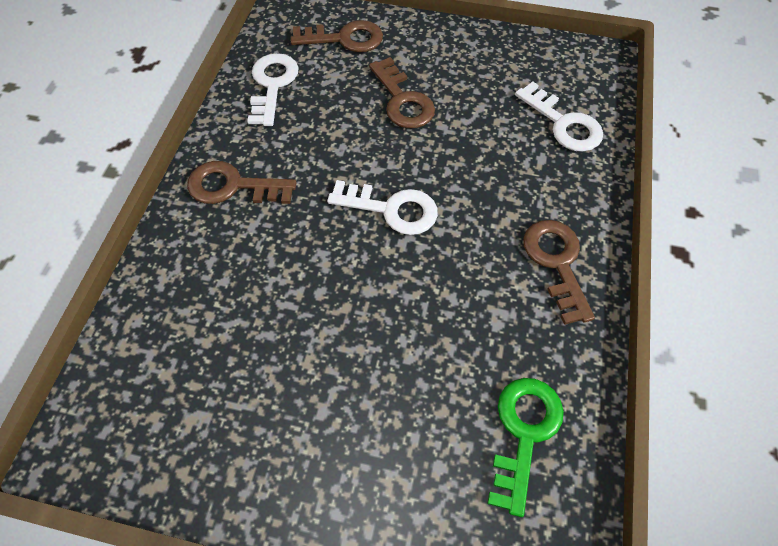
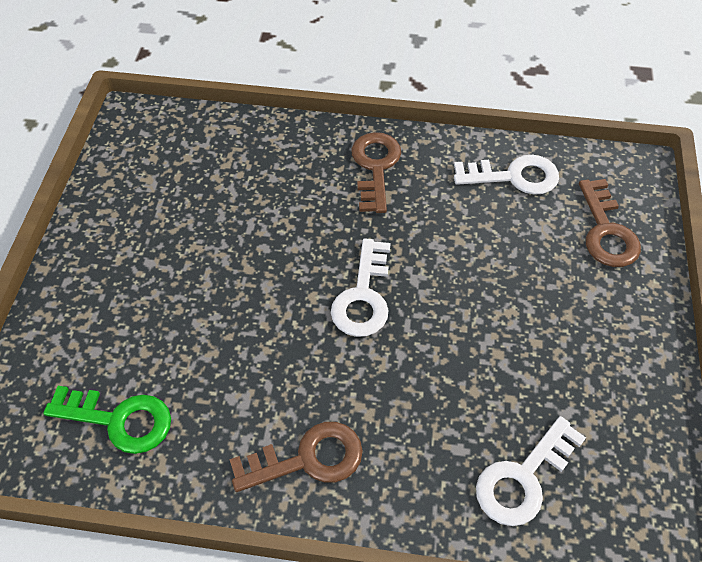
camera: 85 degrees right, 5 degrees down
brown key [369,57,435,128] -> none

